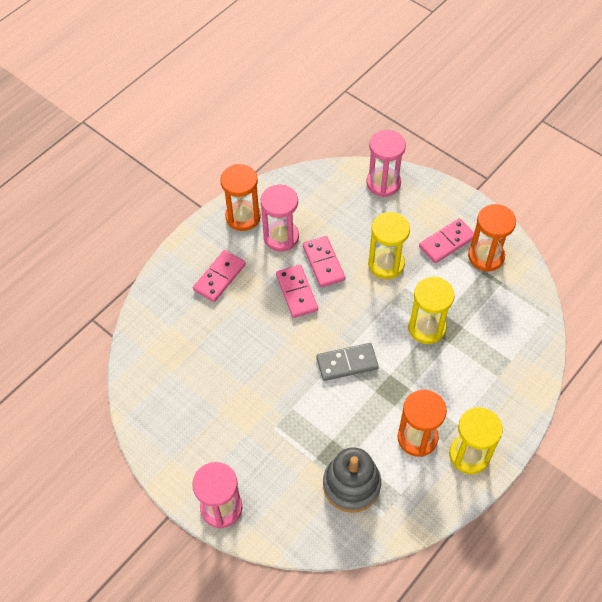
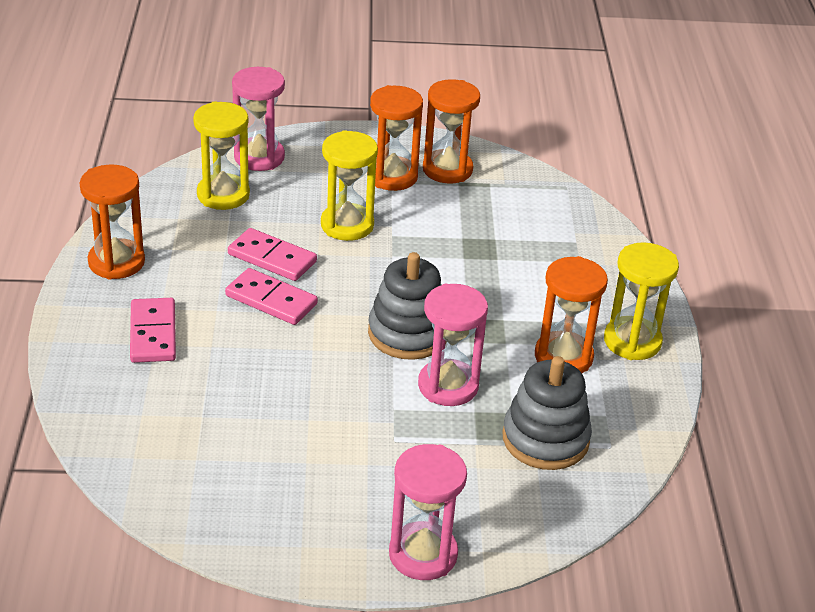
camera: 45 degrees left, 20 degrees down
pink hourglass [261,185,299,251] -> pink hourglass moved to [418,284,488,406]
grey domino [317,343,379,381] -> grey stacking toy [368,252,447,360]
yellow hourglass [408,277,455,344] -> yellow hourglass moved to [193,102,250,210]
pink domino [419,218,474,263] -> orange hourglass [370,85,423,191]

